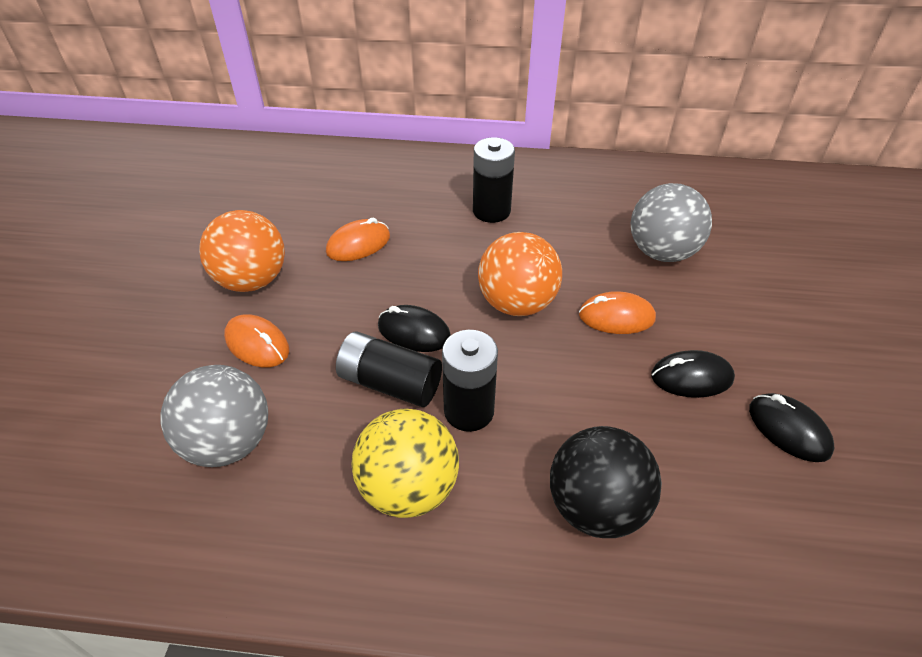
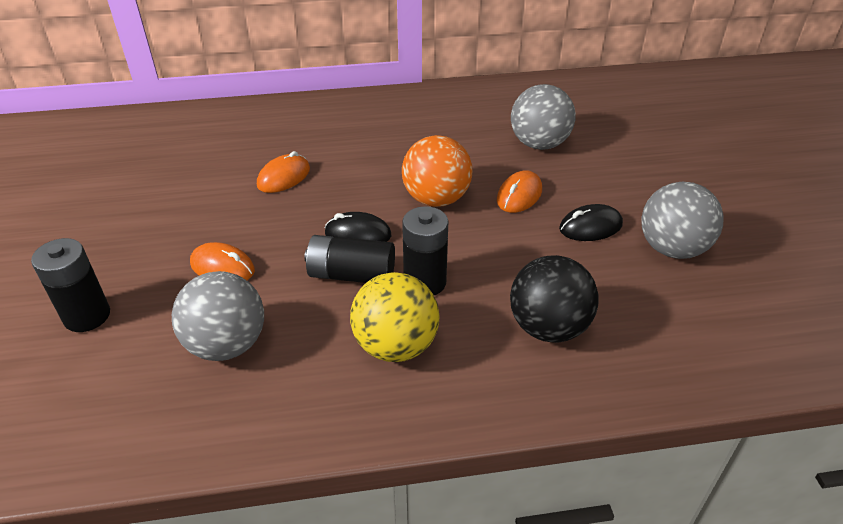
camera: 15 degrees left, 5 degrees down
orange ball [199,210,285,292] -> none
black battery [473,137,515,223] -> black battery moved to [31,238,110,332]
orange mouse [579,291,656,334] -> orange mouse turned 45 degrees counterclockwise [497,170,542,213]
black mouse [749,393,834,462] -> grey ball [641,182,724,259]

